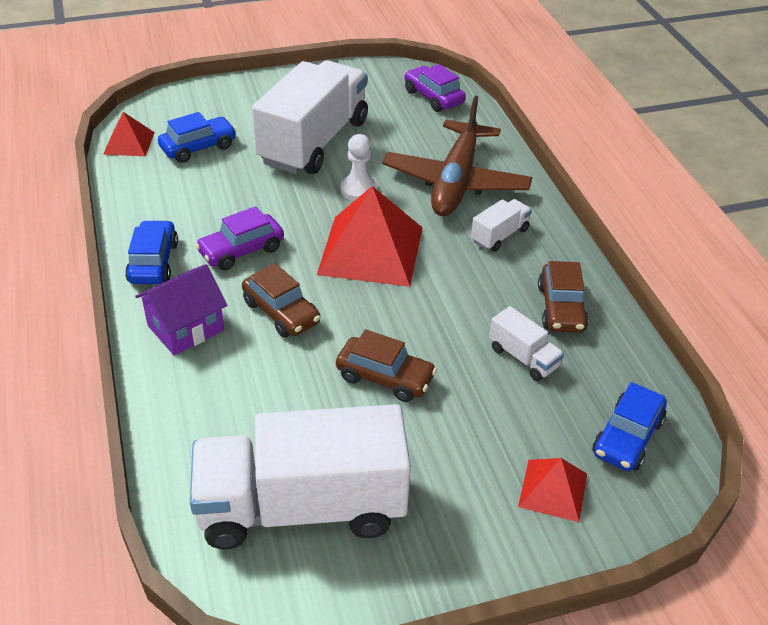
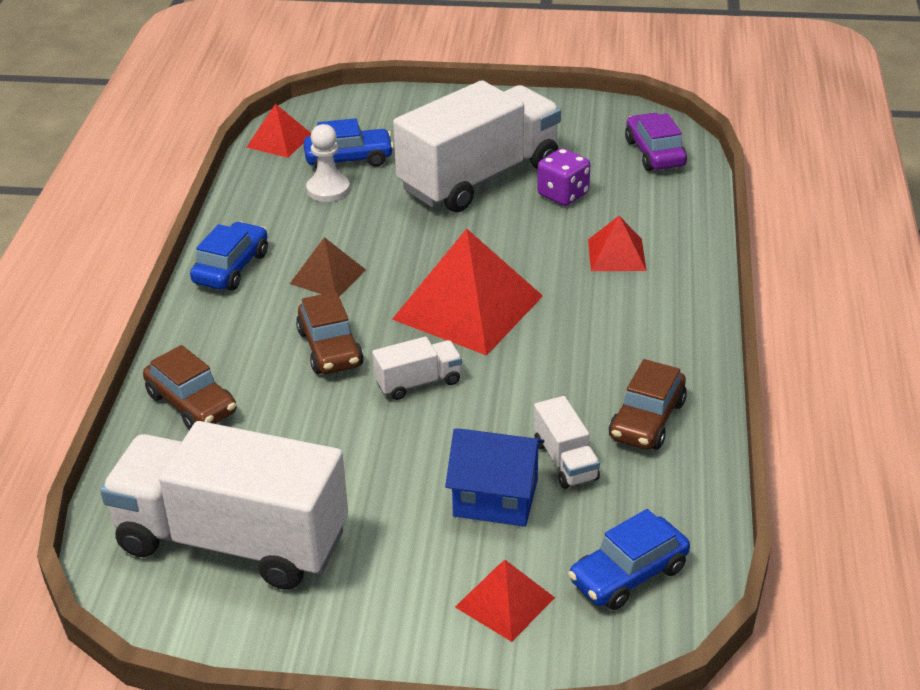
camera: 25 degrees right, 5 degrees down
purple house [135,264,228,355] -> none
purple car [195,206,284,271] -> brown pyramid [290,237,366,296]
brown car [336,329,437,402] -> brown car moved to [143,345,236,430]
white pawn [340,134,378,201] -> white pawn moved to [306,124,350,202]
brown plane [382,96,532,216] -> red pyramid [588,216,646,271]
white truck [471,199,532,252] -> white truck moved to [372,337,462,400]
none -> blue house [445,428,544,527]
none -> purple dice [537,148,590,206]

